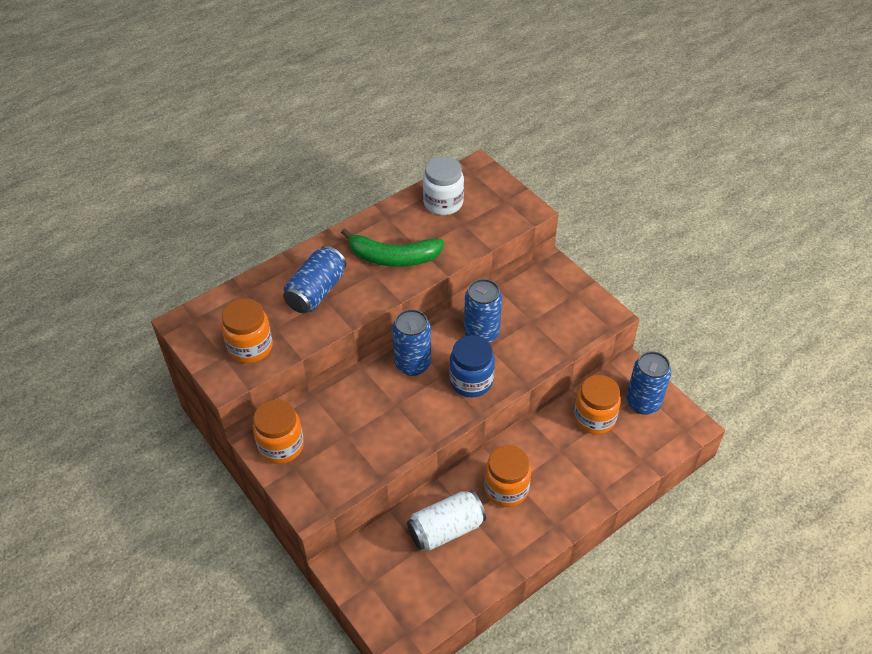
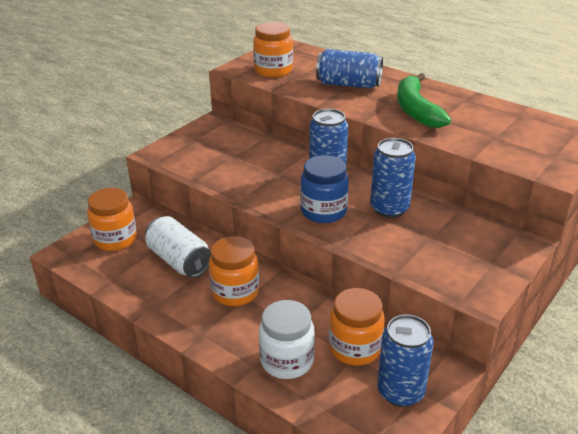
camera: 75 degrees right, 15 degrees down
orange jar [253,399,304,464] -> orange jar moved to [87,188,137,251]
white jar [423,156,464,215] -> white jar moved to [259,300,315,379]

